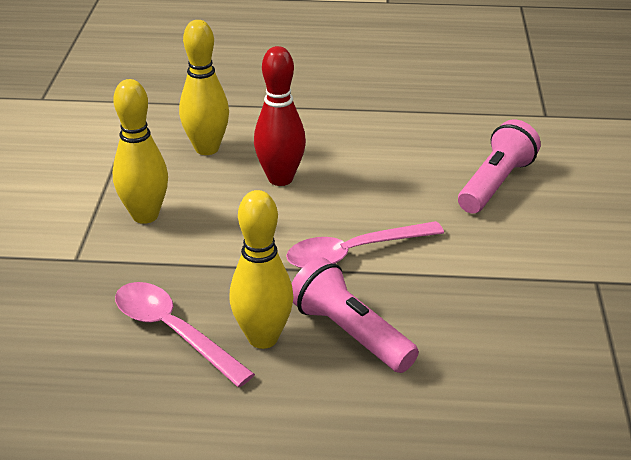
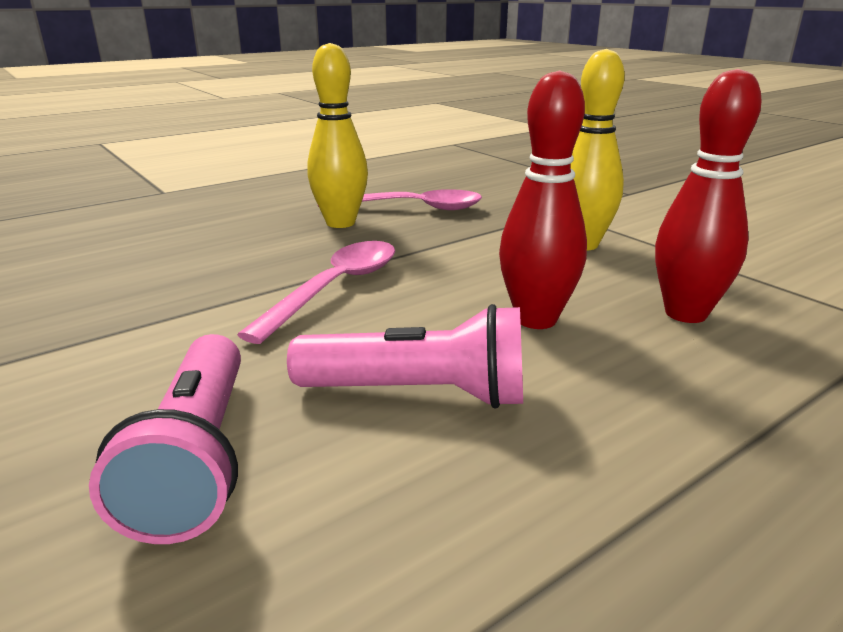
camera: 140 degrees right, 10 degrees down
yellow bowling pin [179,20,229,155] -> red bowling pin [655,69,762,323]
pink flashlight [291,258,419,373] -> pink flashlight moved to [287,304,523,409]

